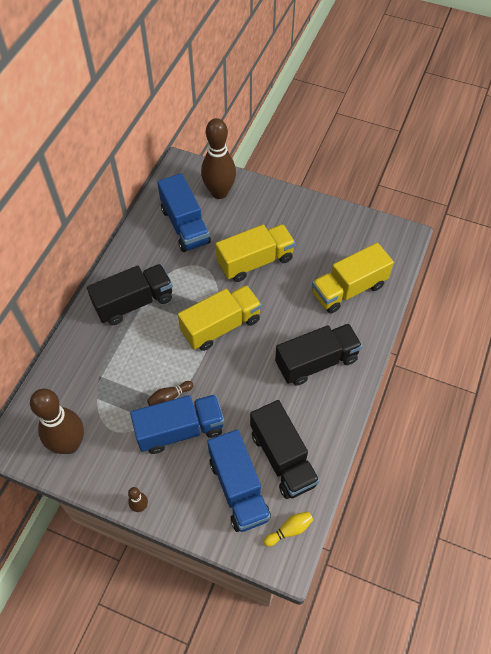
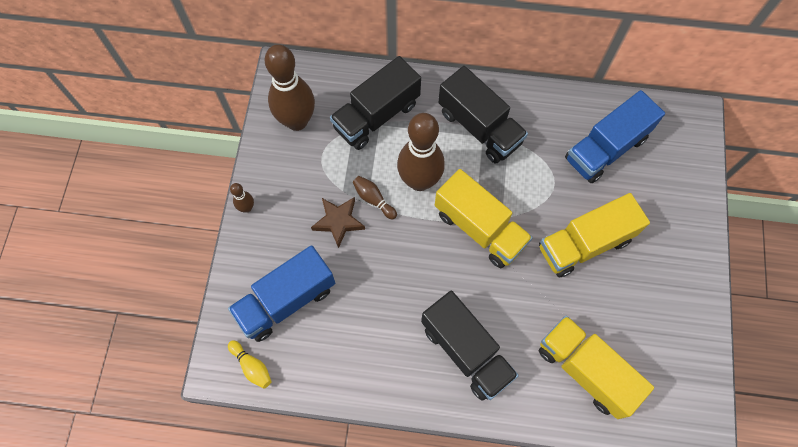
camera: 75 degrees right, 10 degrees up
blue truck [130,394,224,454] -> brown star [311,197,365,248]
brown bowling pin [201,118,236,199] -> brown bowling pin moved to [397,113,445,191]
yellow truck [216,224,295,282] -> yellow truck turned 105 degrees clockwise [539,193,650,277]
black truck [250,400,320,499] -> black truck moved to [330,56,421,150]

